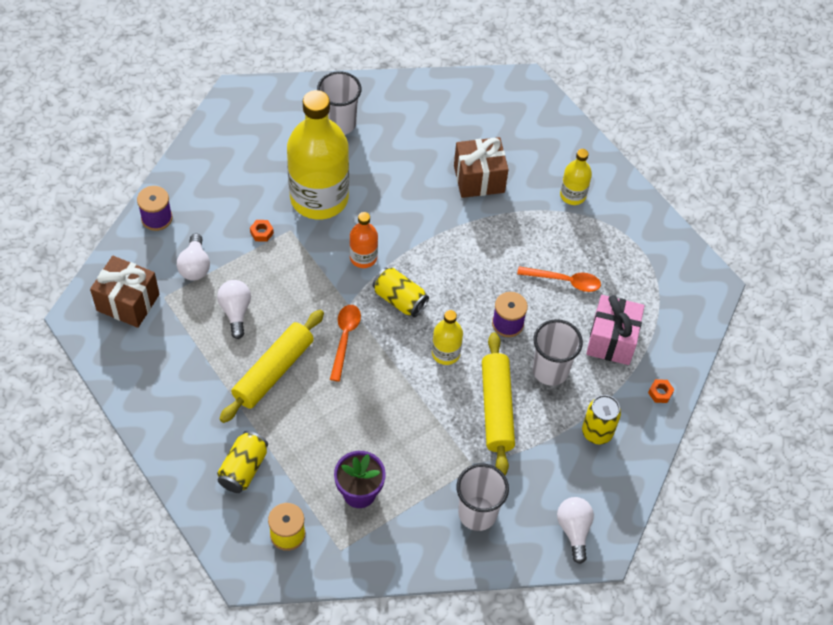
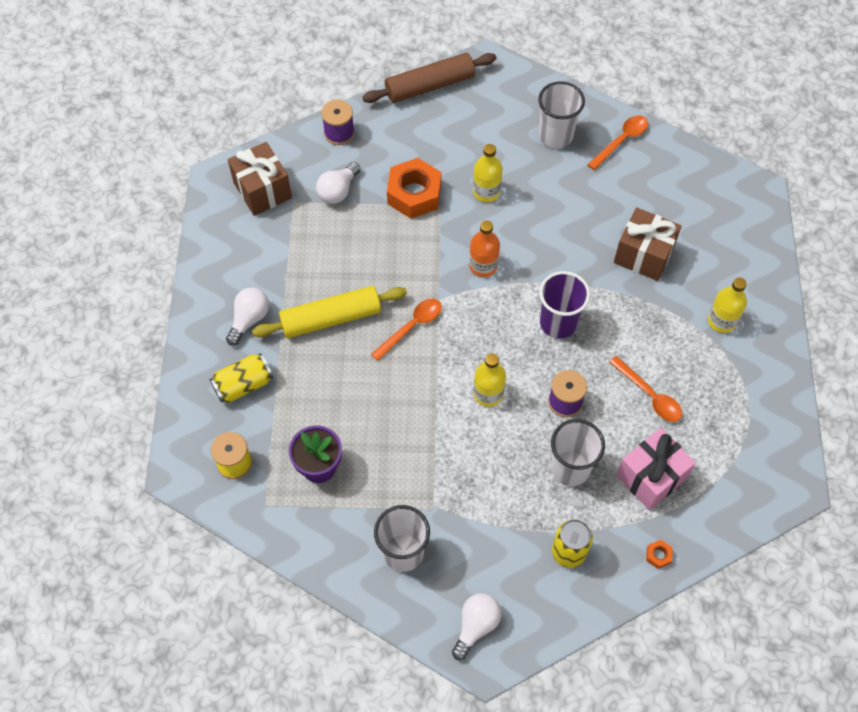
camera: 40 degrees right, 5 degrees up
white light bulb [217,280,251,339] -> white light bulb moved to [226,287,269,346]
orange nut [250,220,274,242] -> orange nut [387,158,441,219], size x2.47
yellow bottle [287,90,349,220] -> yellow bottle [473,144,503,202], size x0.46
yellow can [372,267,429,317] -> none
yellow rolling pin [482,332,515,475] -> none
none -> brown rolling pin [362,53,496,103]
none -> purple cup [539,271,590,339]
none -> orange spoon [587,115,648,170]

